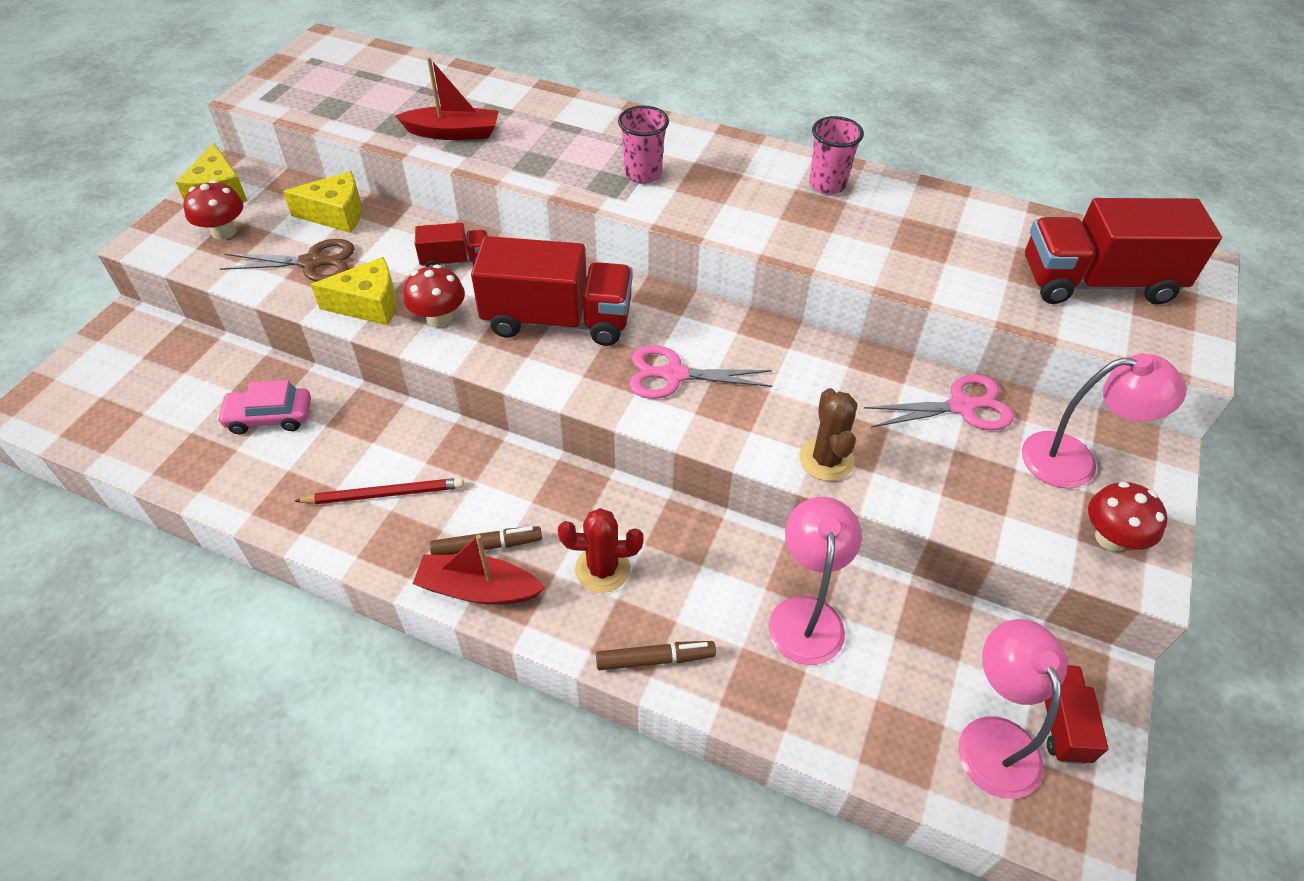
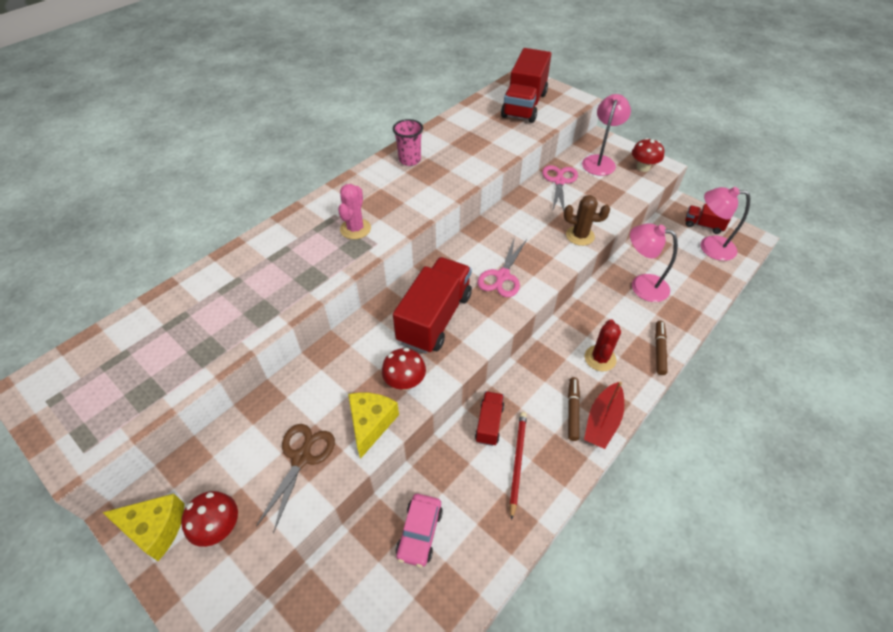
camera: 70 degrees left, 0 degrees up
yellow cheese [283,171,362,233] -> none
red boat [396,57,499,140] -> none
red truck [415,223,488,267] -> red truck moved to [475,391,504,446]
pink cup [618,106,669,184] -> pink cactus [338,184,371,239]

